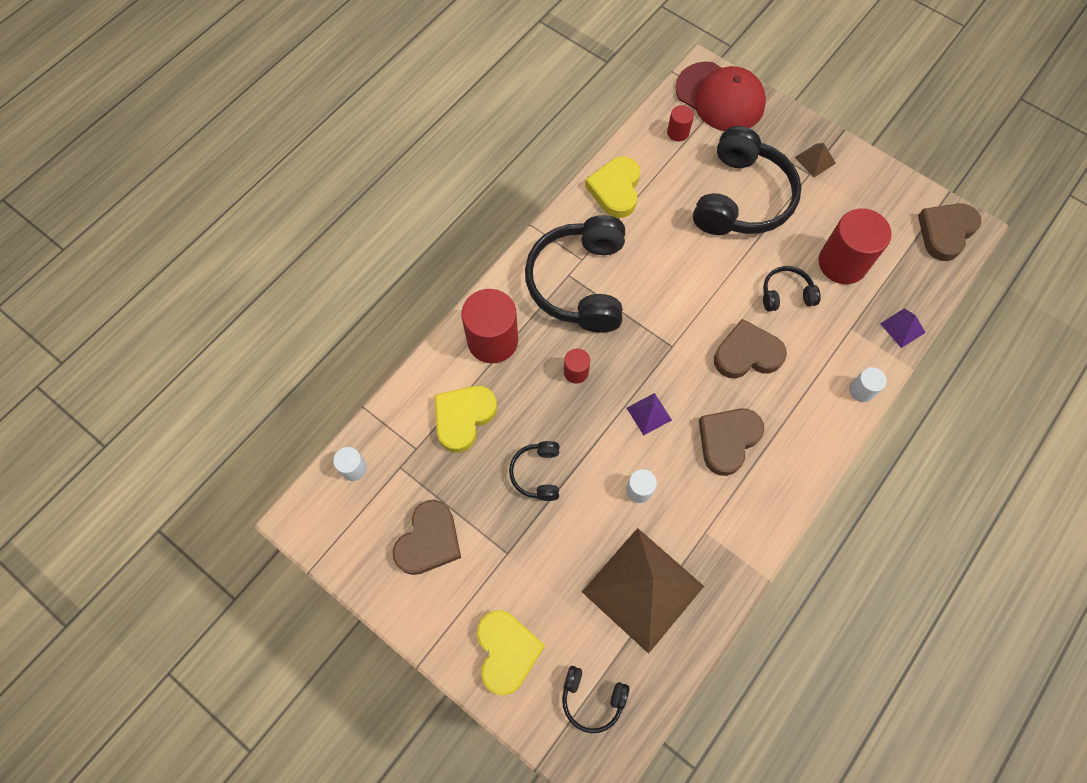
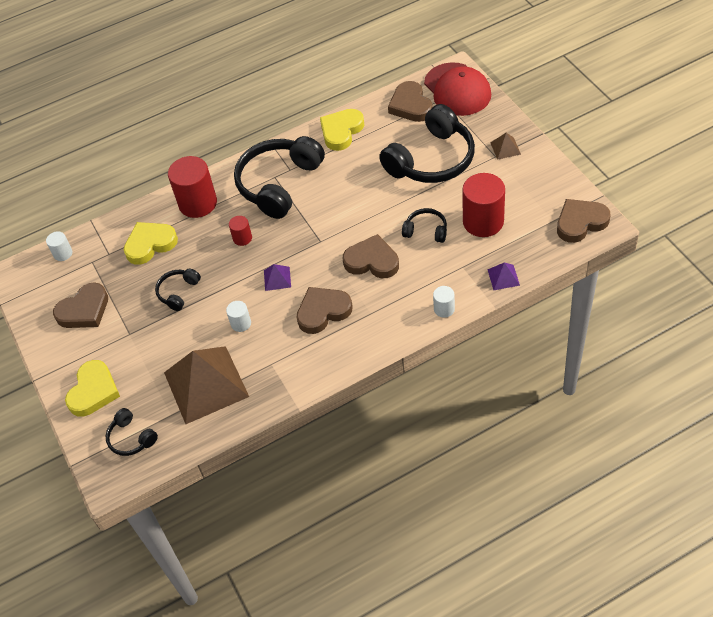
camera: 30 degrees right, 15 degrees down
red cylinder [667,105,694,141] -> brown heart [388,81,432,122]

